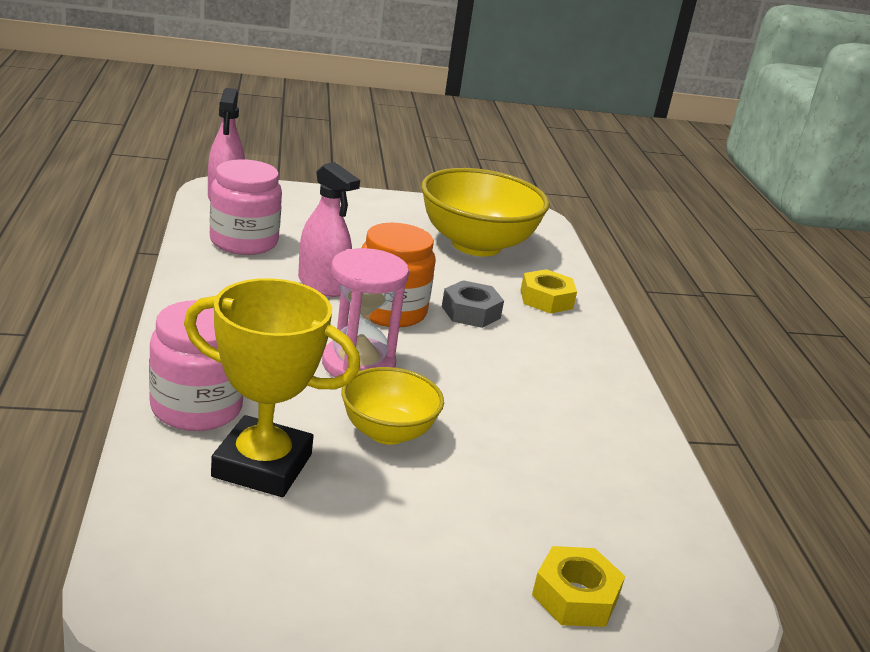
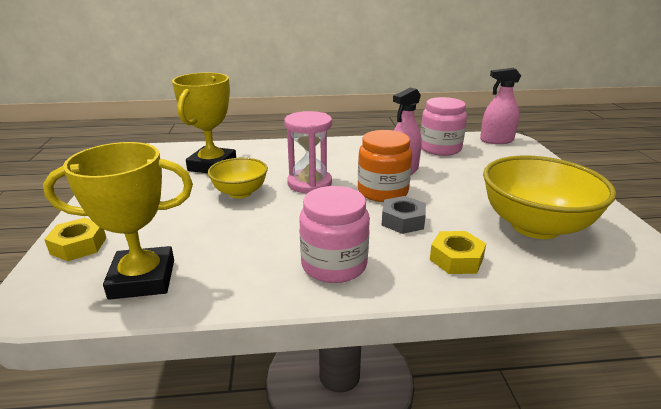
camera: 95 degrees right, 0 degrees up
pink jar [149,300,243,431] -> pink jar moved to [299,186,370,283]
none -> yellow trophy [43,142,193,300]

